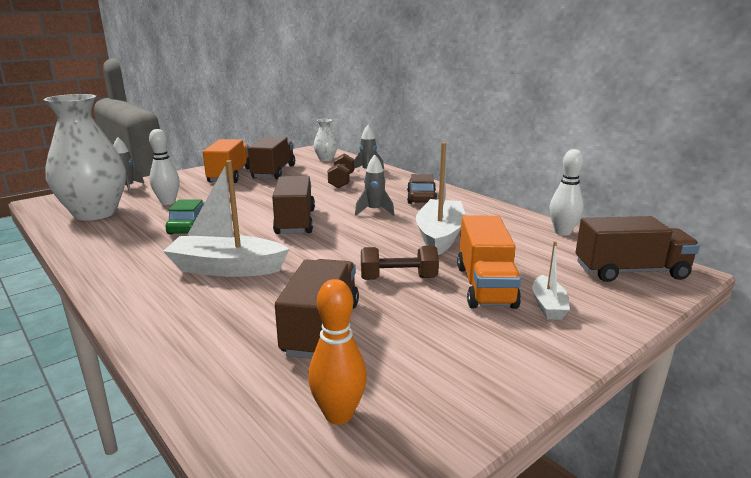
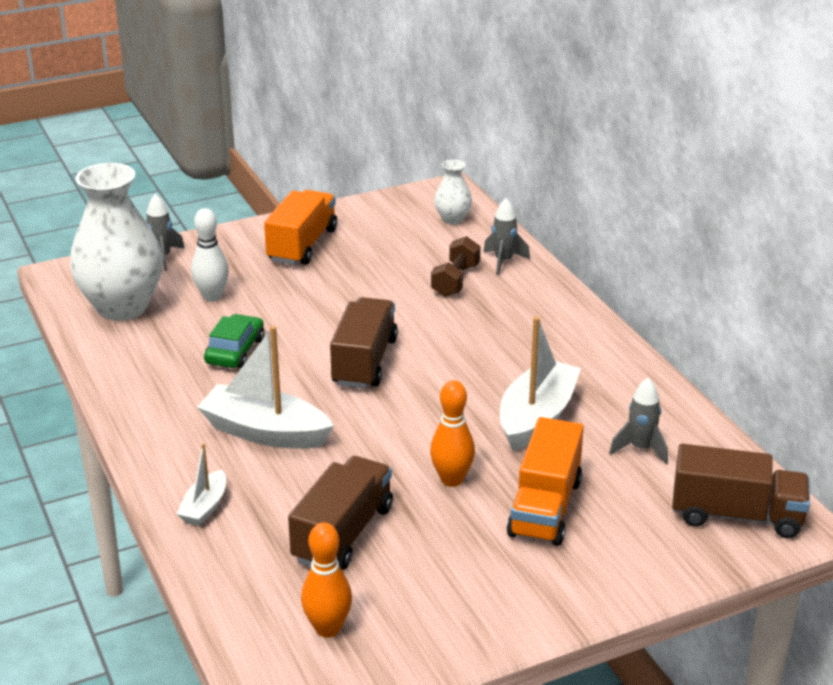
camera: 15 degrees right, 10 degrees up
brown truck [248,136,295,180] -> none
grey rocket [355,155,394,216] -> grey rocket moved to [609,377,668,464]
brown dumbbell [361,246,439,280] -> orange bowling pin [430,380,475,487]
brown car [407,174,437,204] -> none
white boat [532,241,570,320] -> white boat moved to [177,443,226,526]
white bowling pin [550,149,584,235] -> none

